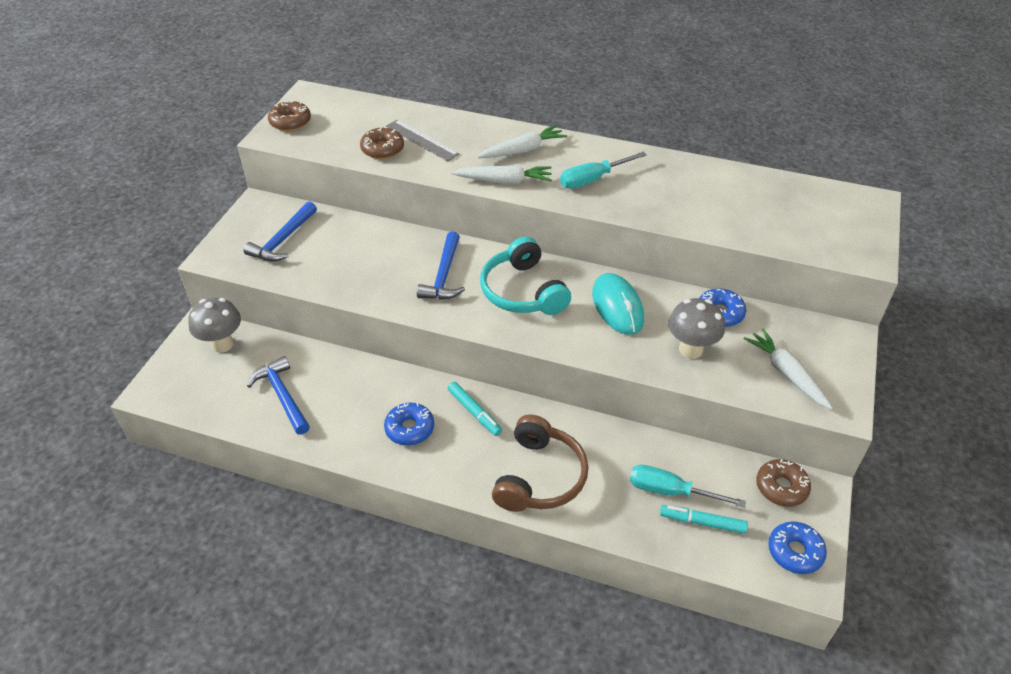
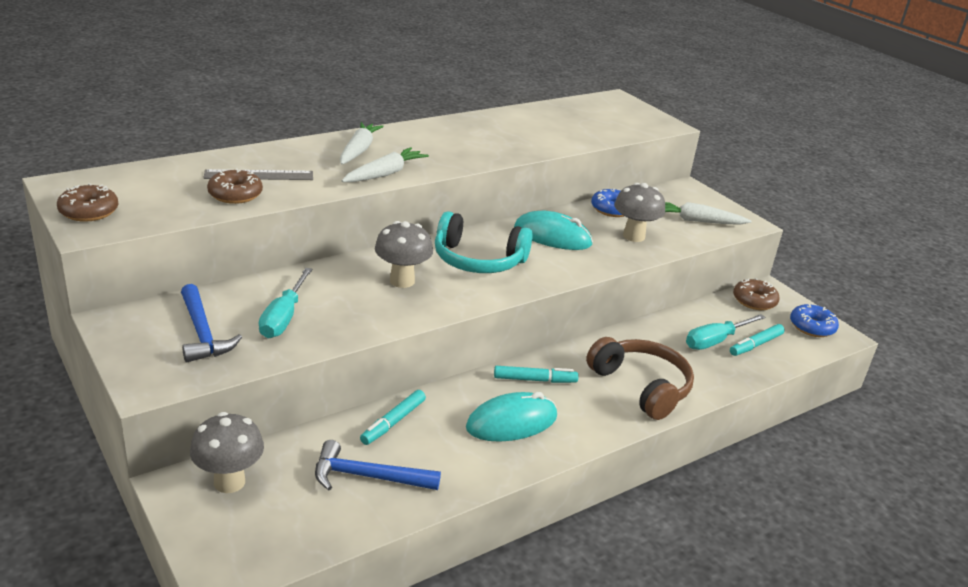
camera: 55 degrees left, 15 degrees down
blue donut [384,403,434,445] -> turquoise mouse [466,392,557,442]
blue hammer [417,231,465,300] -> grey mushroom [375,221,433,288]
turquoise screwdriver [560,152,647,189] -> turquoise screwdriver moved to [259,268,312,338]
none -> turquoise marker [360,390,426,445]

